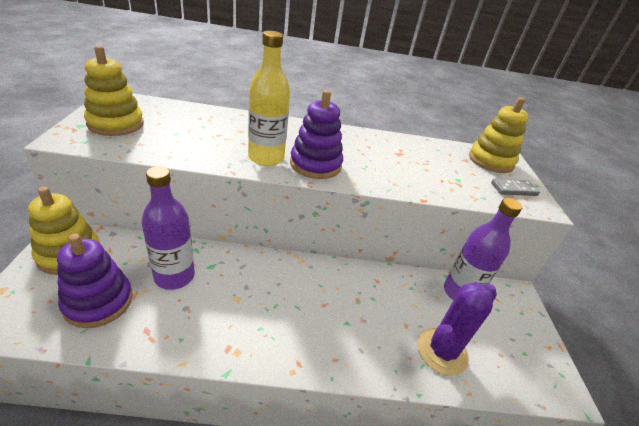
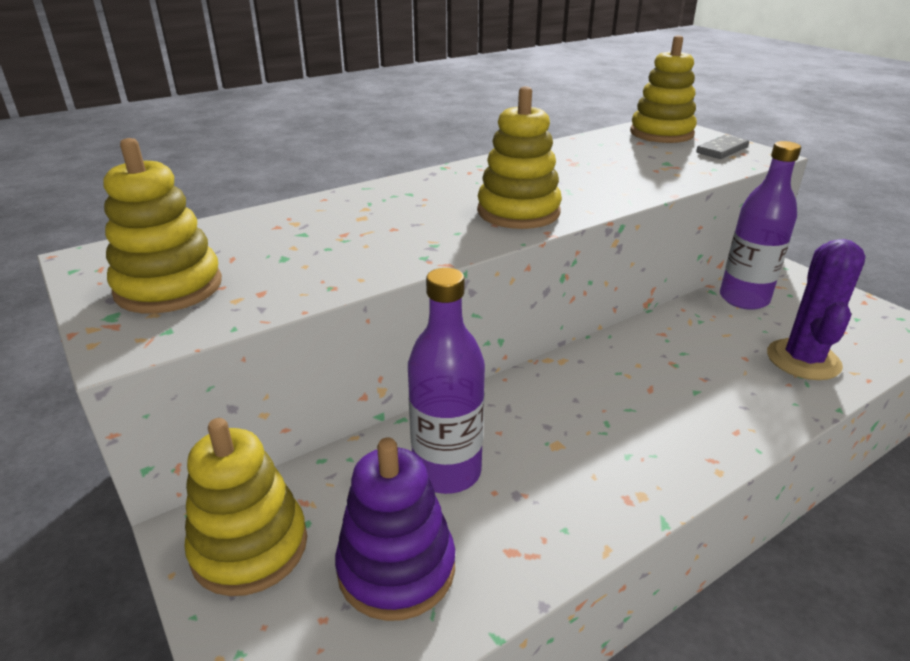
camera: 30 degrees left, 5 degrees down
yellow bottle [248,31,290,166] -> none
purple stacking toy [290,90,343,179] -> yellow stacking toy [477,86,562,229]

